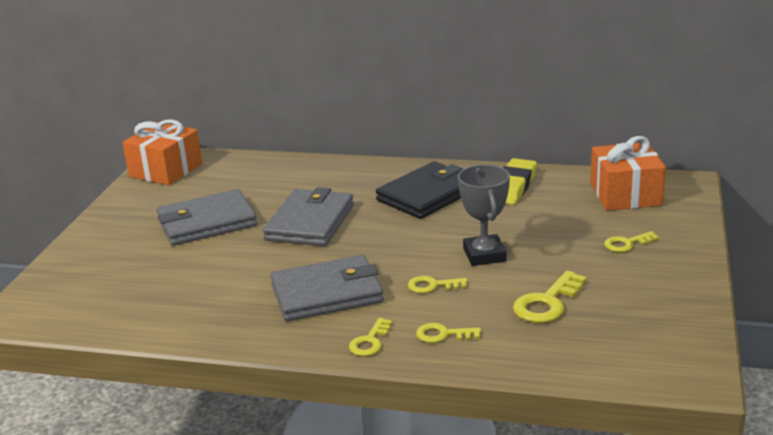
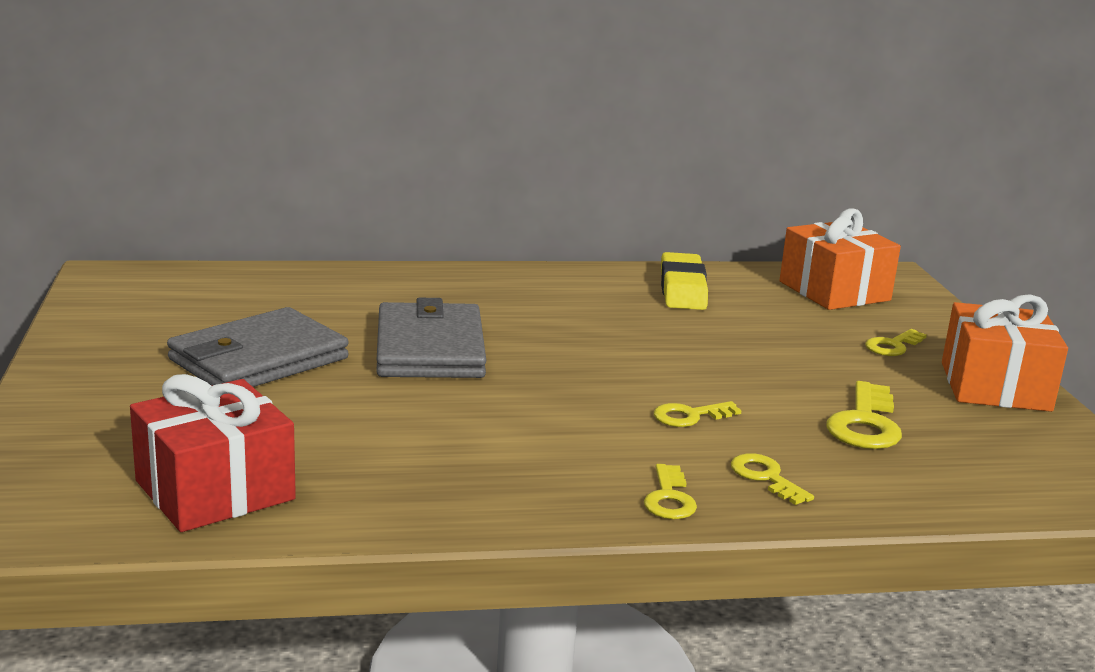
camera: 25 degrees left, 5 degrees down
orange gift [122,119,202,185] -> orange gift moved to [942,294,1068,412]
grey wallet [270,255,384,321] -> none
black wallet [376,162,463,219] -> none
yellow key [416,323,481,343] -> yellow key turned 75 degrees clockwise [731,453,814,505]
grey trophy [458,165,510,266] -> none
none -> red gift [130,374,296,532]

